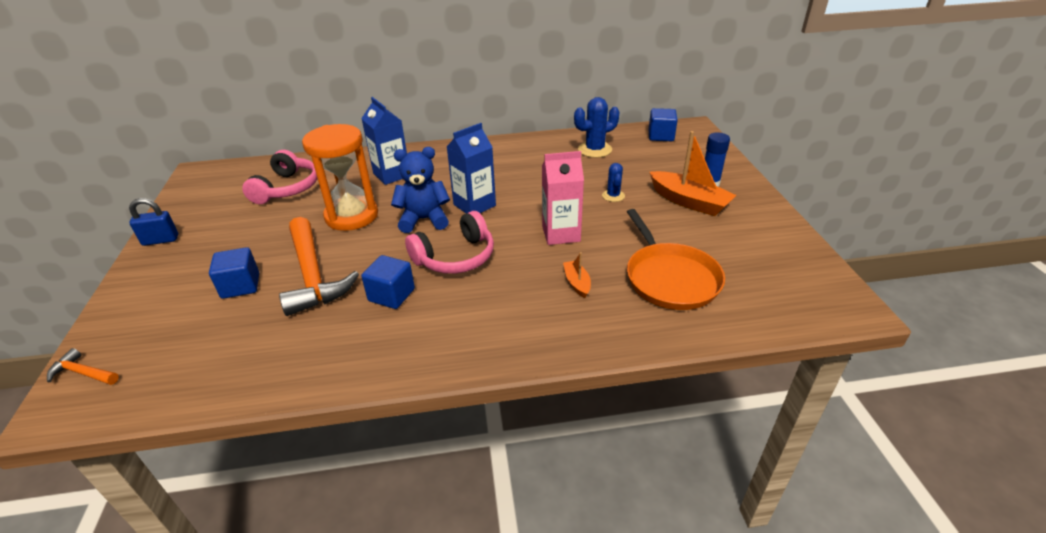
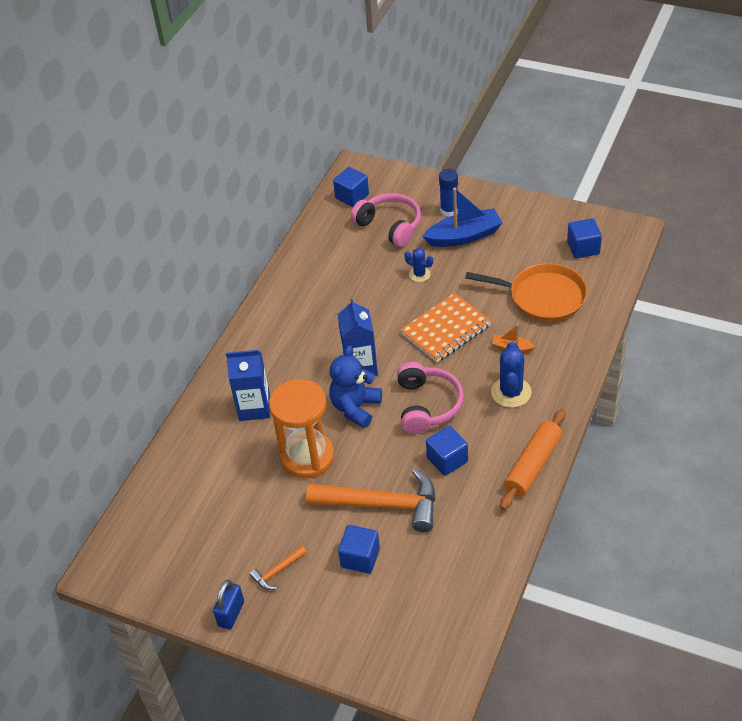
camera: 55 degrees left, 10 degrees up
orange hammer [47,348,119,385] -> orange hammer moved to [249,545,307,590]
pink headphones [242,150,318,204] -> pink headphones moved to [351,193,421,247]
pink carton [542,151,584,245] -> orange notebook [400,293,491,362]
blue cactus [574,97,619,158] -> blue cactus moved to [491,342,532,408]
orange boat [650,131,737,216] -> blue boat [422,188,502,247]
none -> orange rolling pin [500,409,565,510]
none -> blue cube [567,218,602,259]

